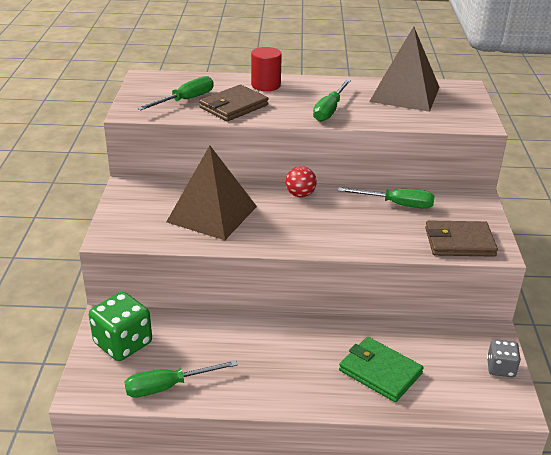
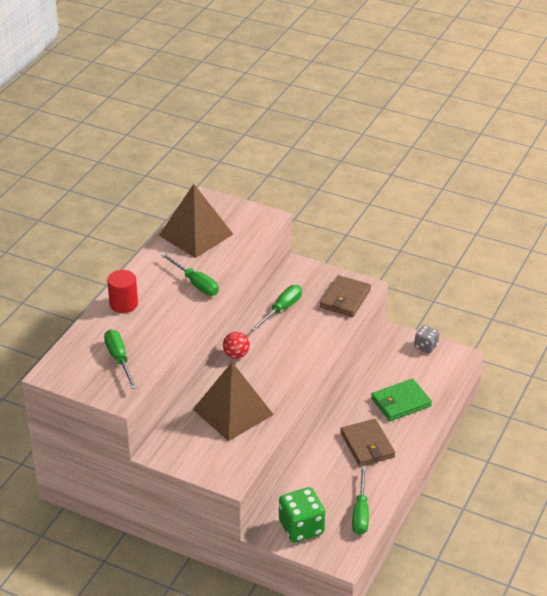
camera: 65 degrees left, 5 degrees up
brown wallet [199,85,268,121] -> brown wallet moved to [340,419,395,467]

